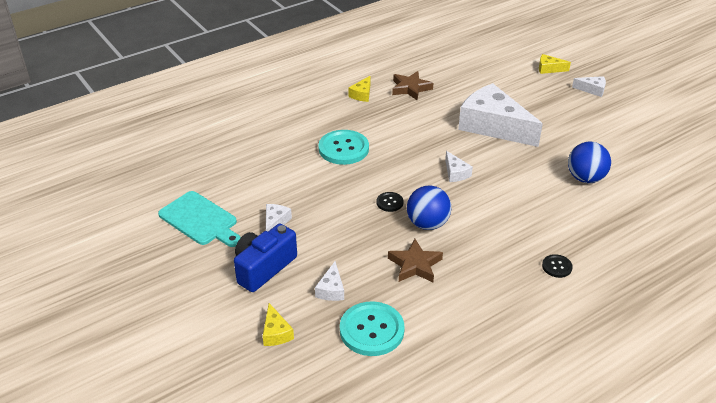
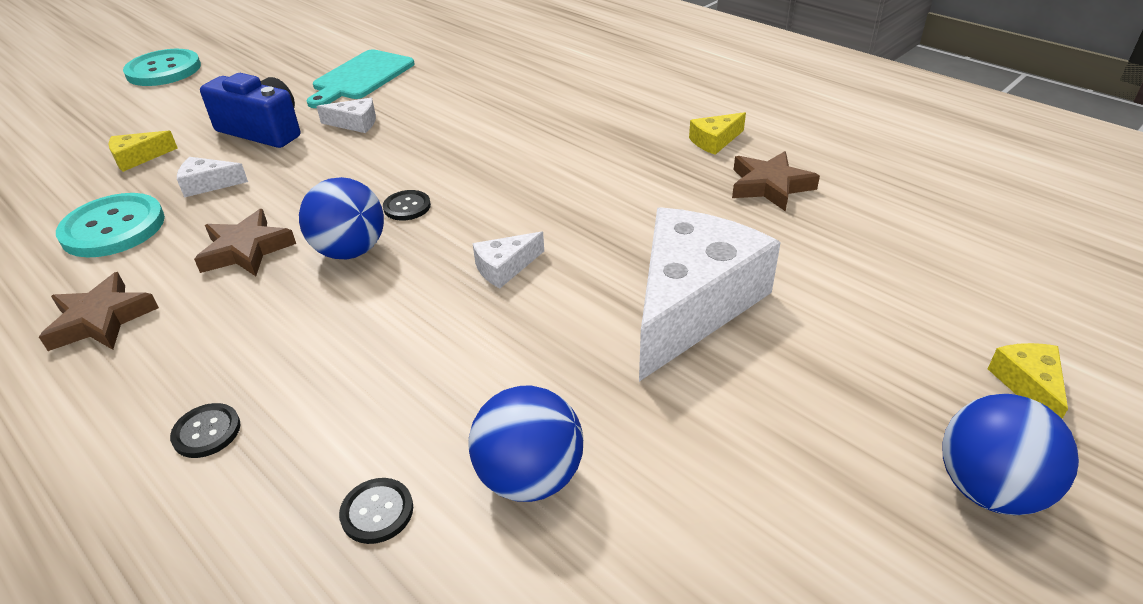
camera: 80 degrees right, 0 degrees up
turquoise button [318,130,369,165] -> turquoise button moved to [123,49,201,86]
yellow cheese [348,76,371,102] -> yellow cheese turned 45 degrees counterclockwise [689,112,746,155]
white cheese [572,76,606,97] -> blue ball [942,394,1079,515]
none -> brown star [39,272,159,351]
none -> black button [339,478,413,544]

